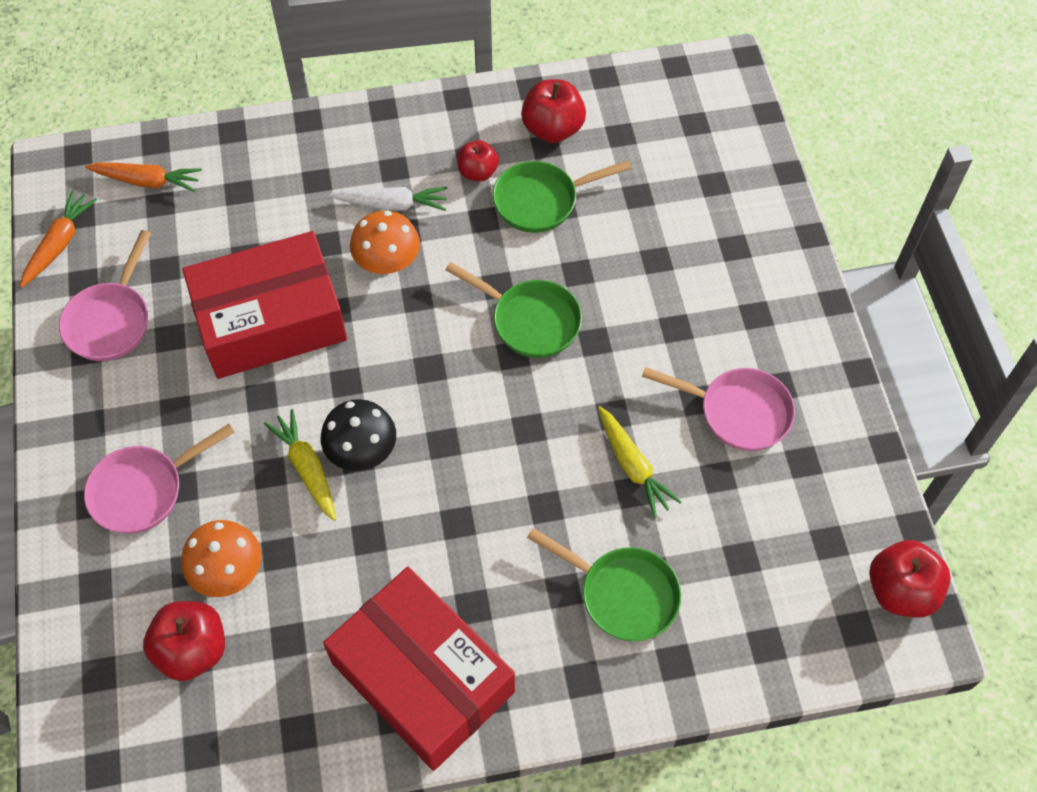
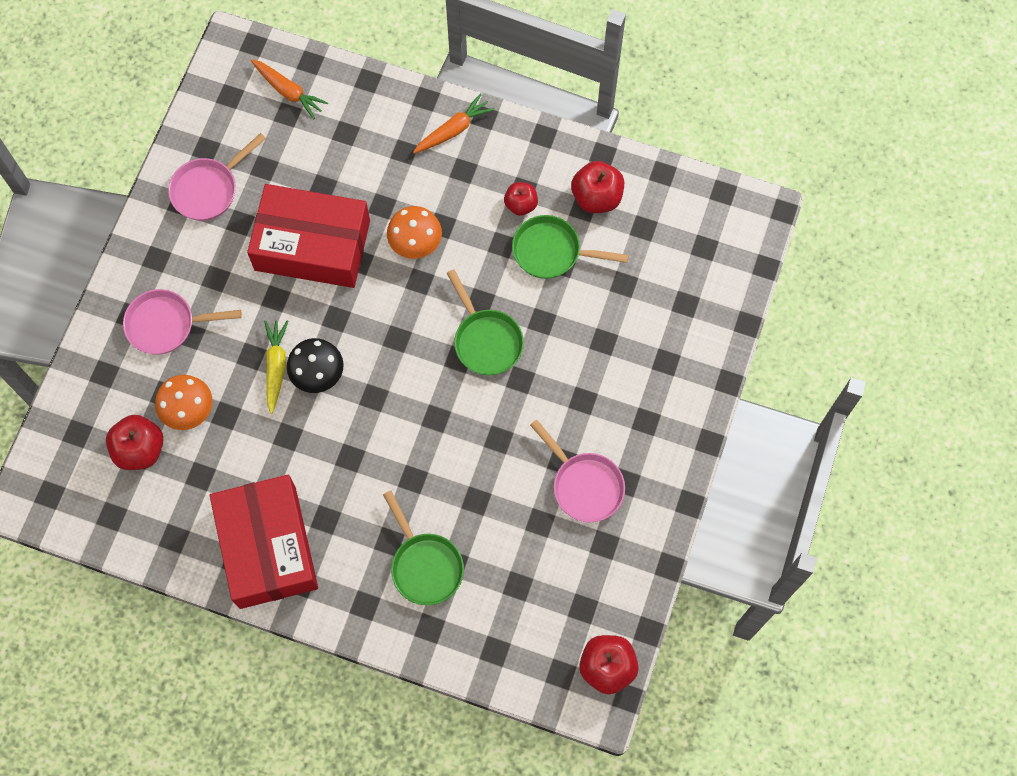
camera: 30 degrees right, 10 degrees up
orange carrot [20,190,97,288] -> orange carrot moved to [413,93,495,154]
white carrot [329,187,448,211] -> none
yellow carrot [598,406,682,518] -> none

